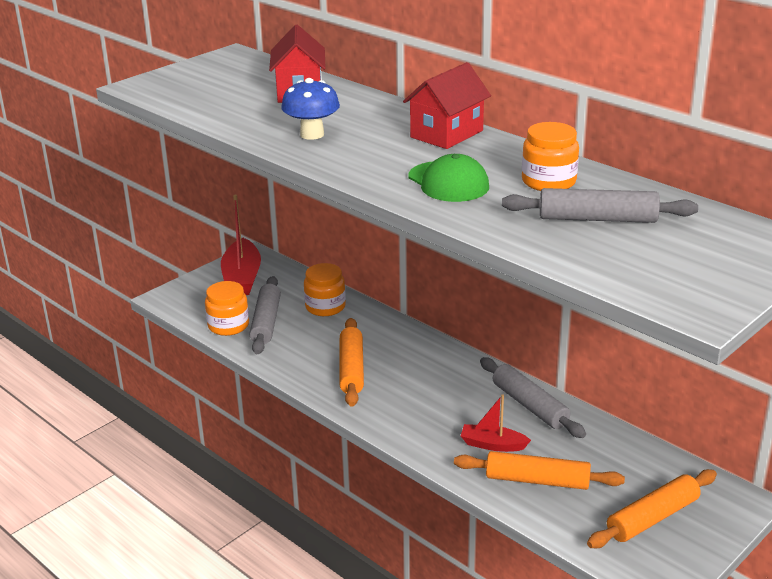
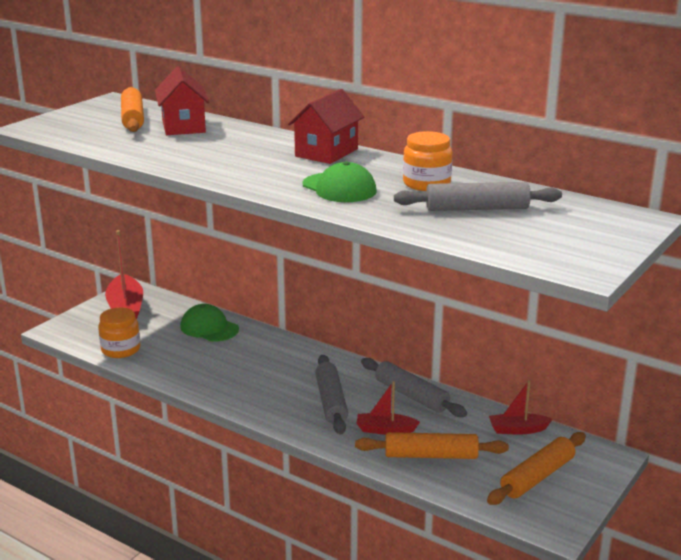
camera: 10 degrees left, 5 degrees down
grey rolling pin [249,276,281,354] -> grey rolling pin moved to [315,355,348,434]
blue mushroom [281,78,340,140] -> none
orange jar [304,263,346,316] -> green cap [180,304,239,342]
orange rolling pin [339,318,364,407] -> orange rolling pin moved to [121,87,144,132]
none -> red boat [489,380,553,435]

